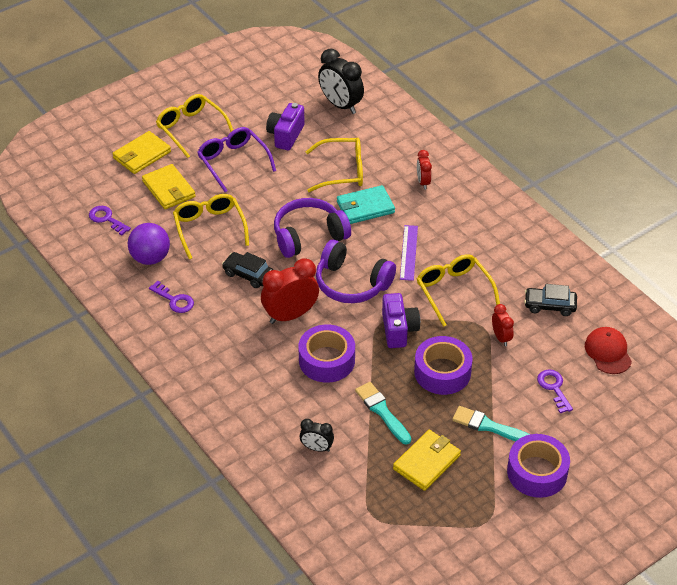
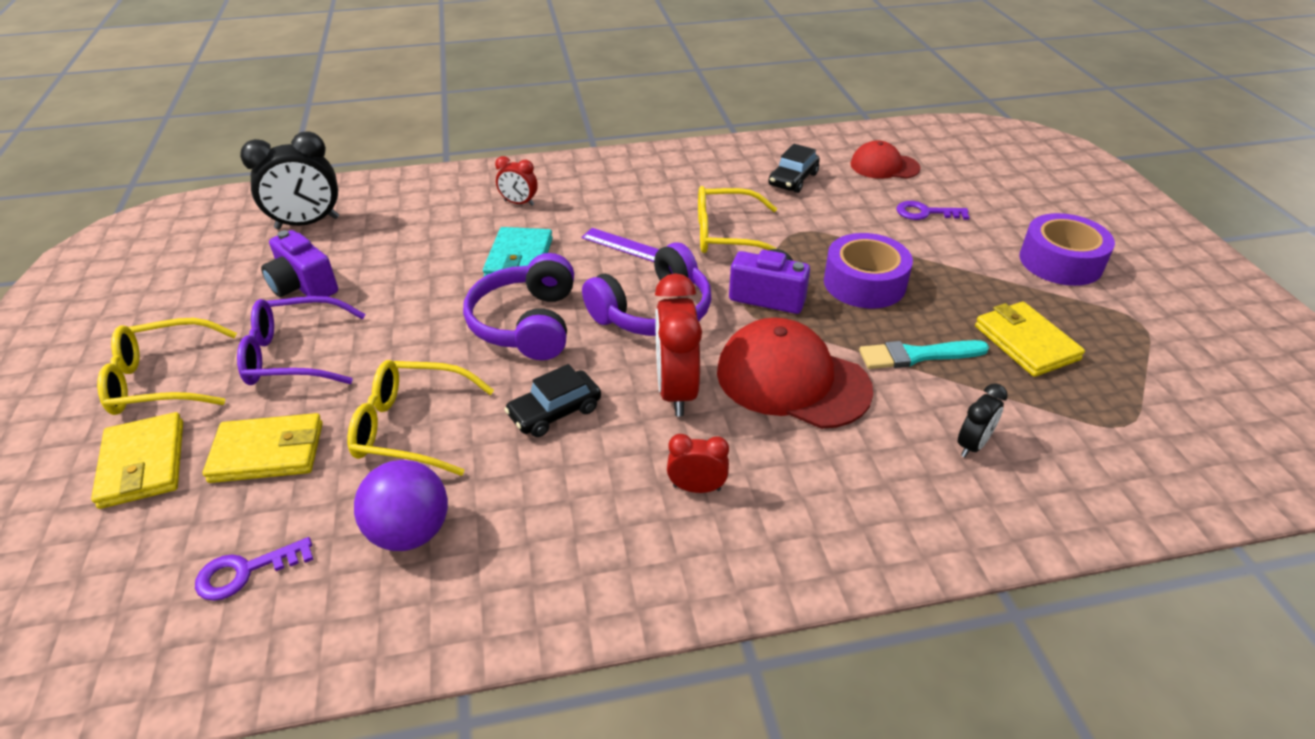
camera: 65 degrees left, 5 degrees down
purple key [149,281,194,313] -> none
purple tape [298,325,355,383] -> red cap [717,318,873,429]
yellow glasses [305,138,363,192] -> none
turquoise brush [452,406,530,441] -> none
red clock [492,304,514,346] -> red clock moved to [667,434,729,493]

